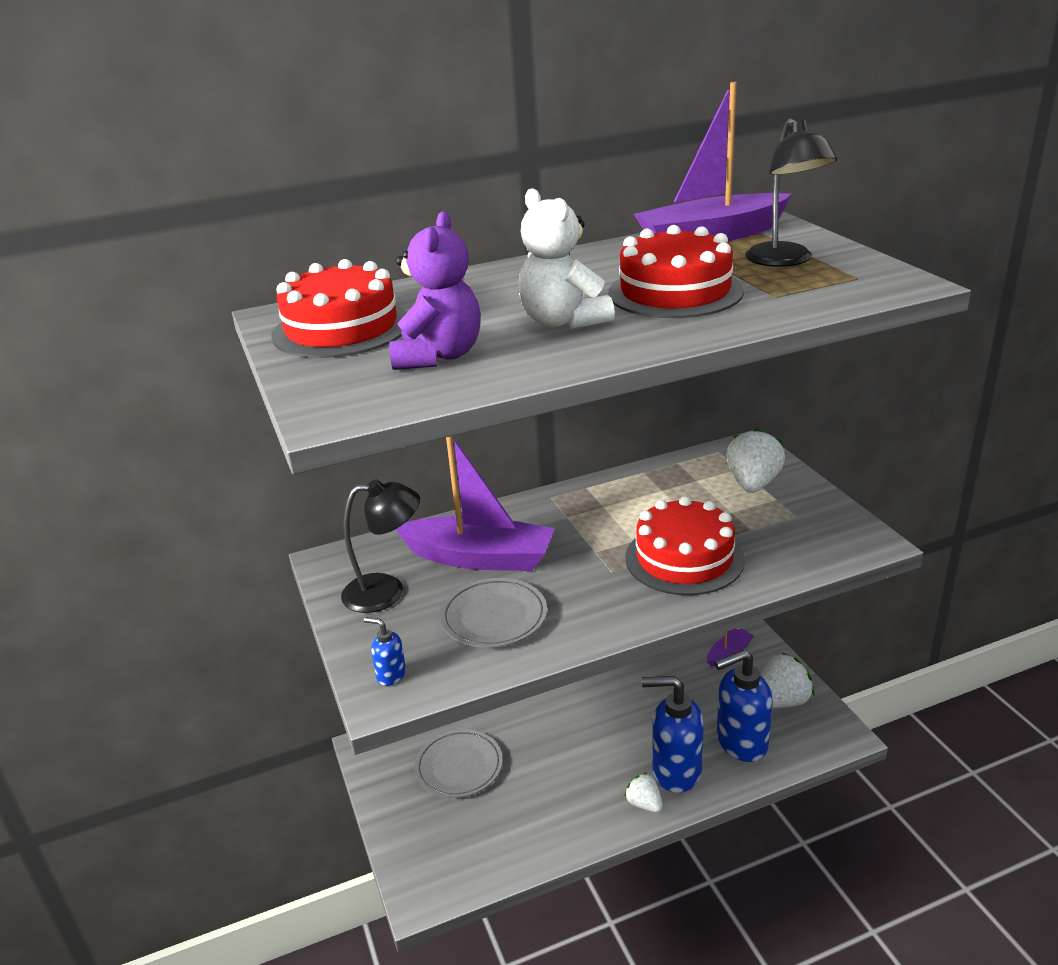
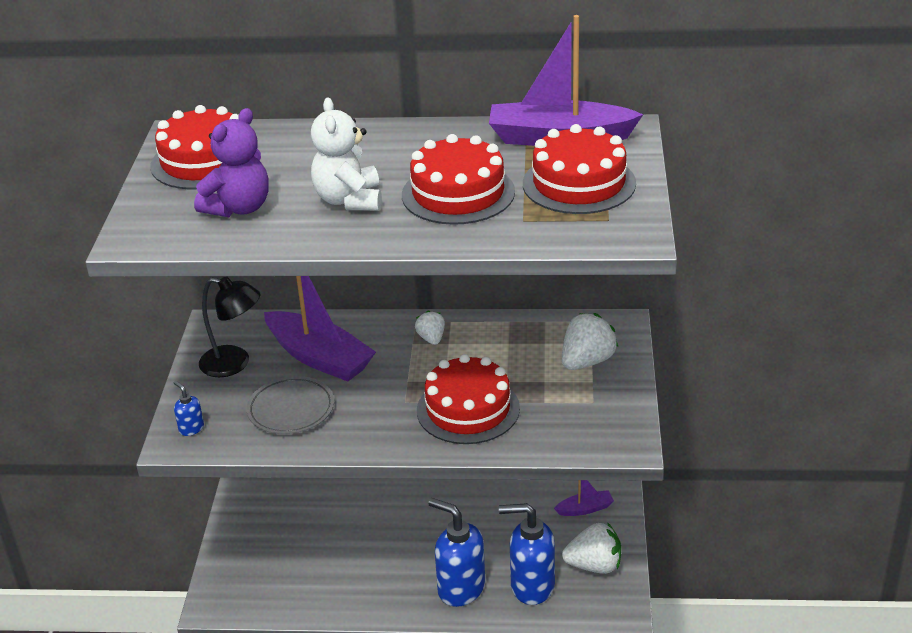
camera: 25 degrees right, 5 degrees up
grey plate [415,729,503,798] -> none
white strawberry [624,772,663,812] -> white strawberry moved to [415,311,445,345]
black lamp [745,119,837,267] -> red cake [523,124,636,214]

